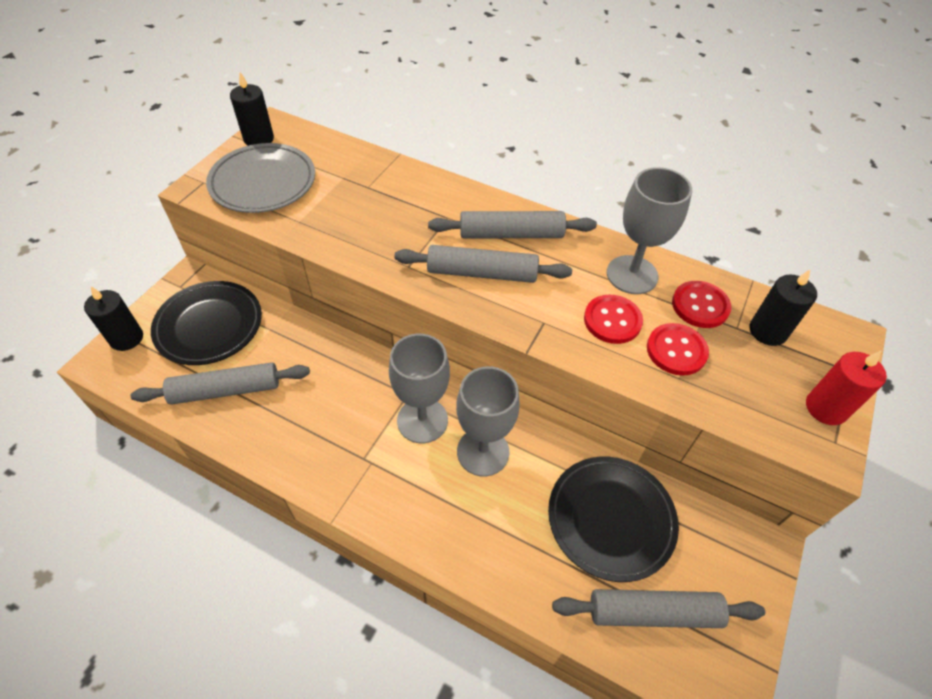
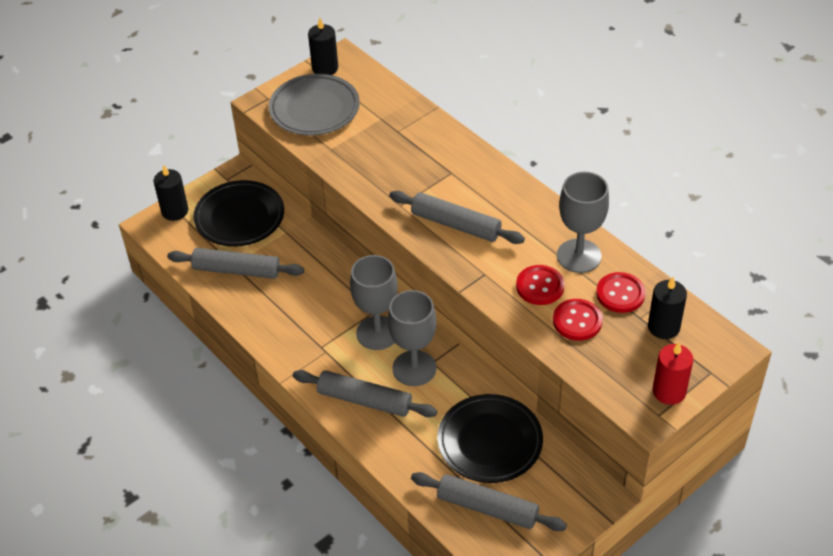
camera: 25 degrees right, 5 degrees down
grey rolling pin [428,211,597,238] -> grey rolling pin moved to [293,370,437,417]

